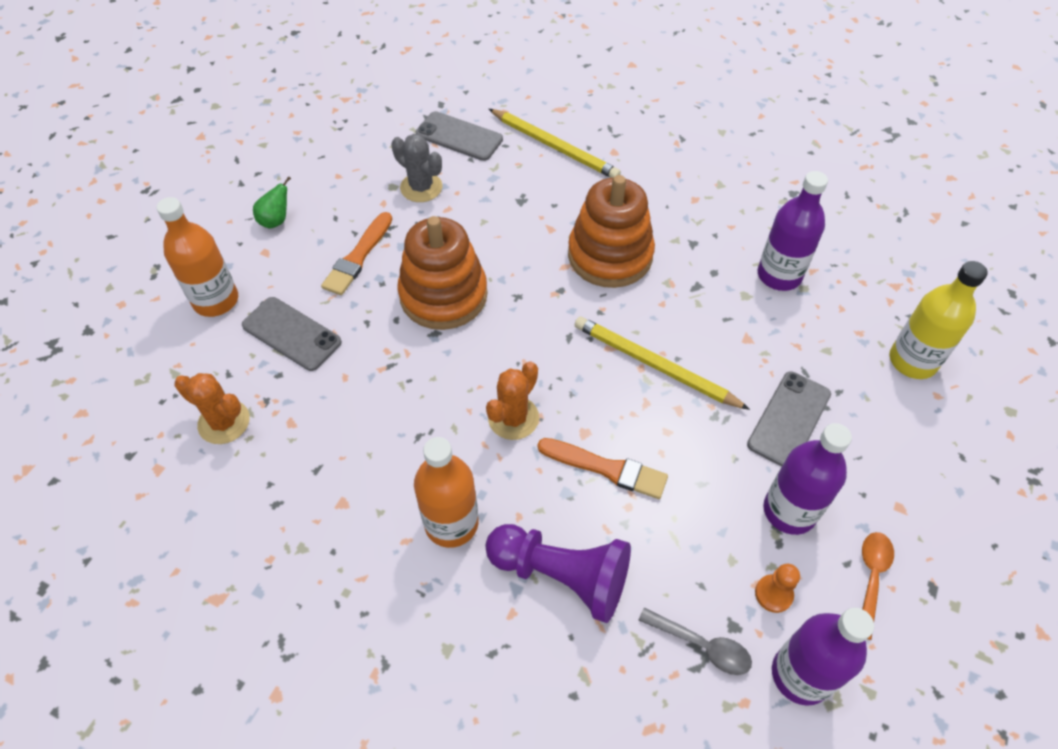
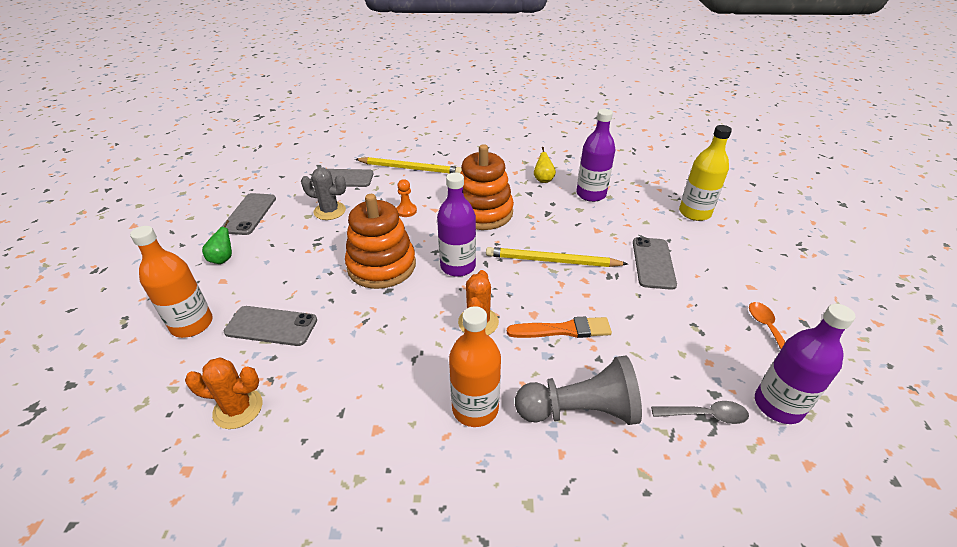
camera: 25 degrees left, 15 degrees down
orange brush [321,212,392,295] -> none
purple pawn [486,524,631,623] -> grey pawn [515,356,642,425]
orange pawn [755,564,800,613] -> orange pawn moved to [396,179,417,217]
purple bottle [763,423,852,535] -> purple bottle moved to [437,172,476,277]
none -> grey phone [222,193,276,235]
none -> yellow pear [534,147,556,183]

